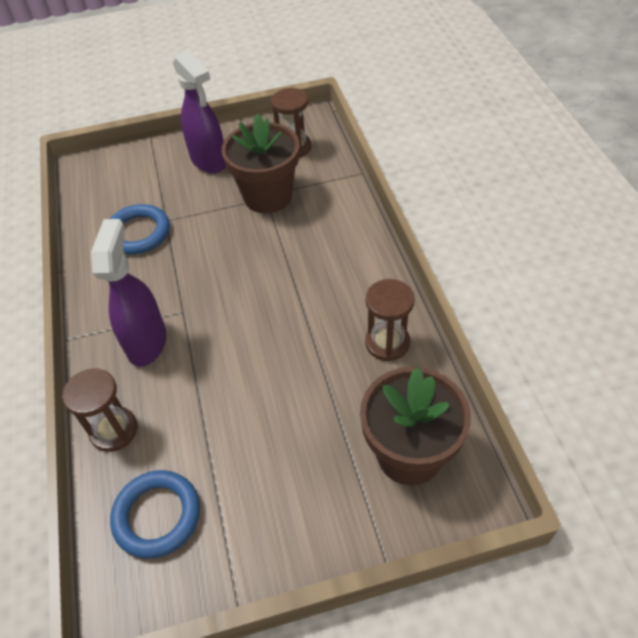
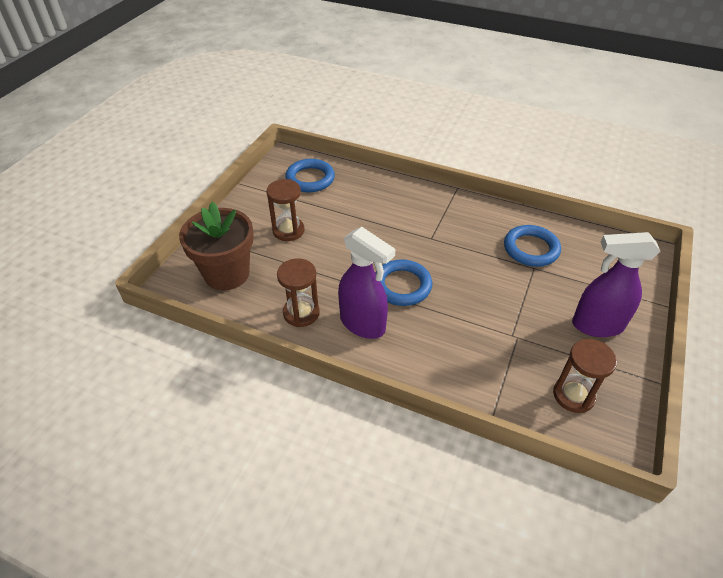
camera: 125 degrees right, 5 degrees down
brown hourglass [62,368,137,452] -> brown hourglass moved to [266,179,304,241]
purple spray bottle [91,219,166,367] -> purple spray bottle moved to [338,227,396,339]
brown flower pot [221,113,299,213] -> none
none -> blue ring [375,259,432,306]

